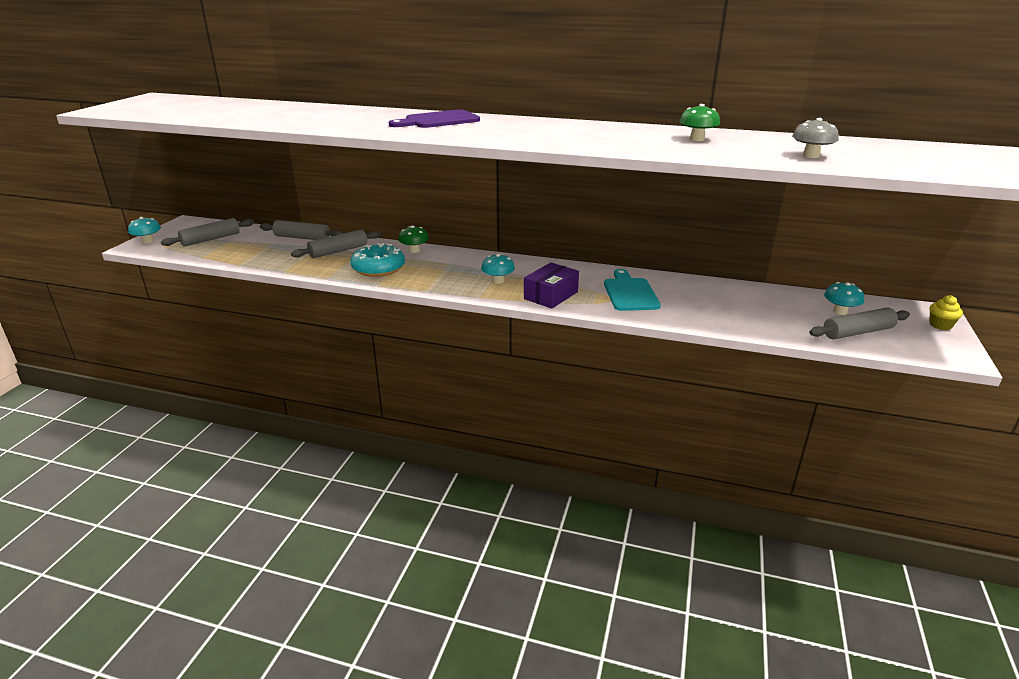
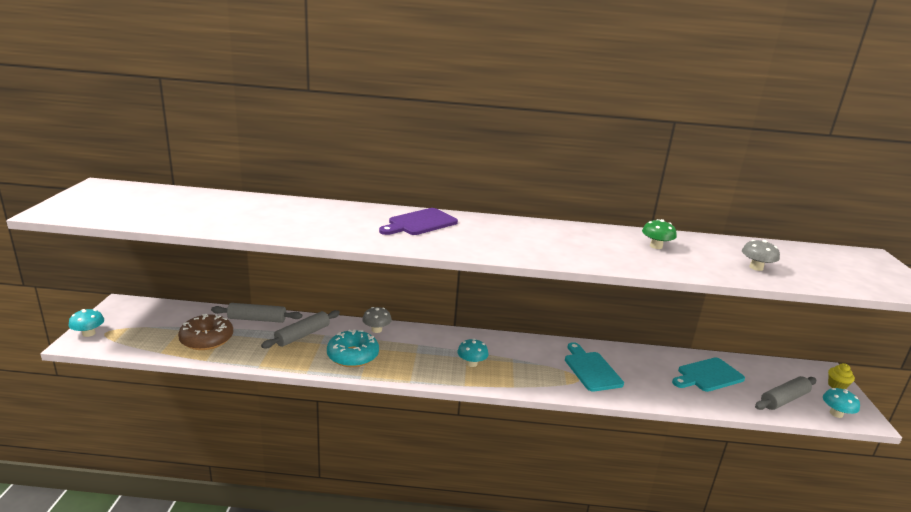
camera: 15 degrees left, 5 degrees down
grey rolling pin [161,218,254,247] -> none
green mushroom [398,225,429,253] -> grey mushroom [362,307,392,333]
purple box [524,263,579,309] -> none
turquoise mushroom [824,282,864,315] -> turquoise mushroom moved to [823,388,860,418]
none -> brown donut [178,314,233,350]
none -> turquoise cutting board [672,357,745,392]

